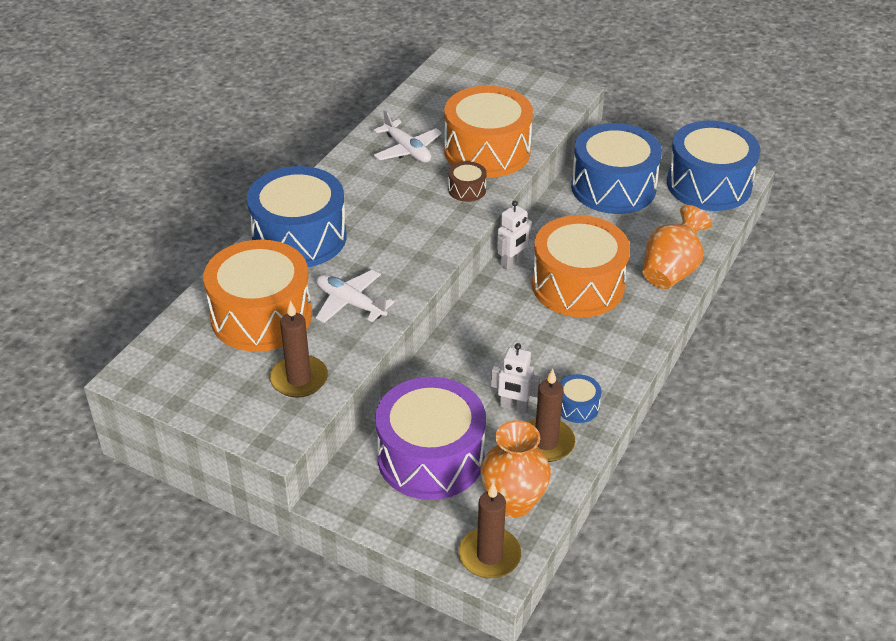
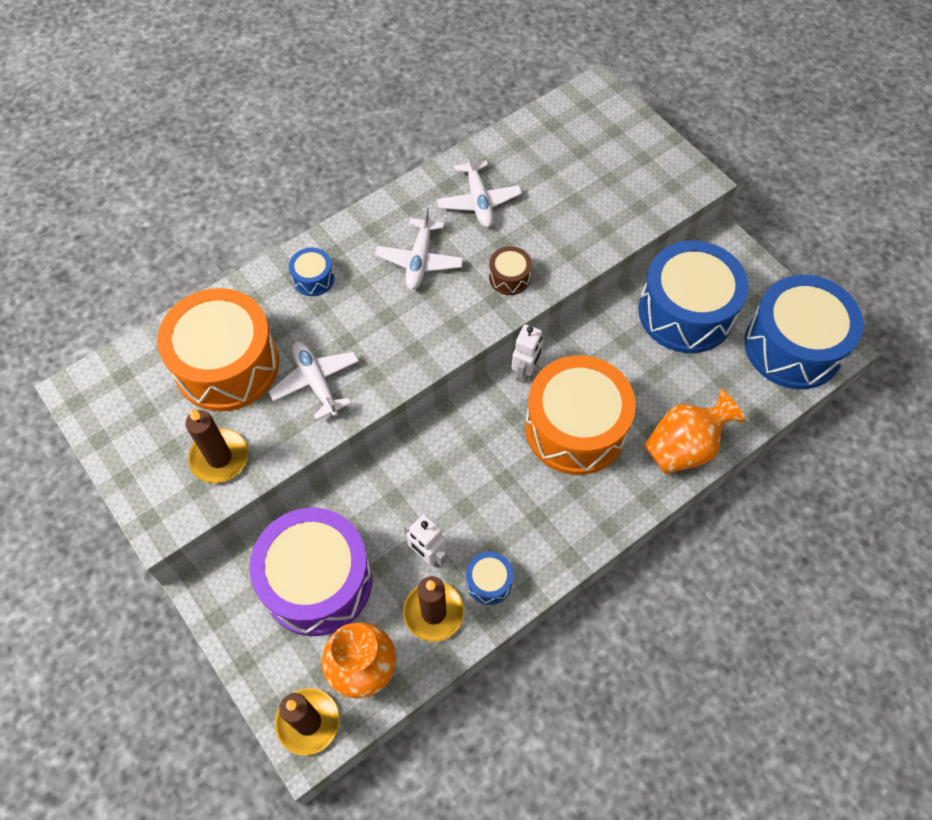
camera: 25 degrees right, 20 degrees up
blue drum [247,166,346,267] -> blue drum [289,248,334,296], size x0.42
orange drum [444,86,533,178] -> none
white robot [497,201,532,270] -> white robot turned 45 degrees counterclockwise [511,324,543,384]
none -> white plane [375,206,464,290]

